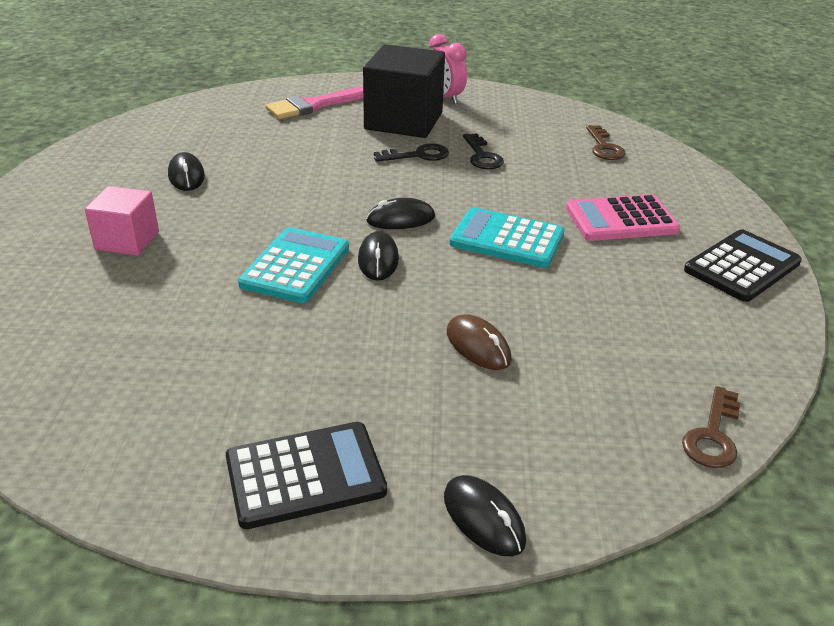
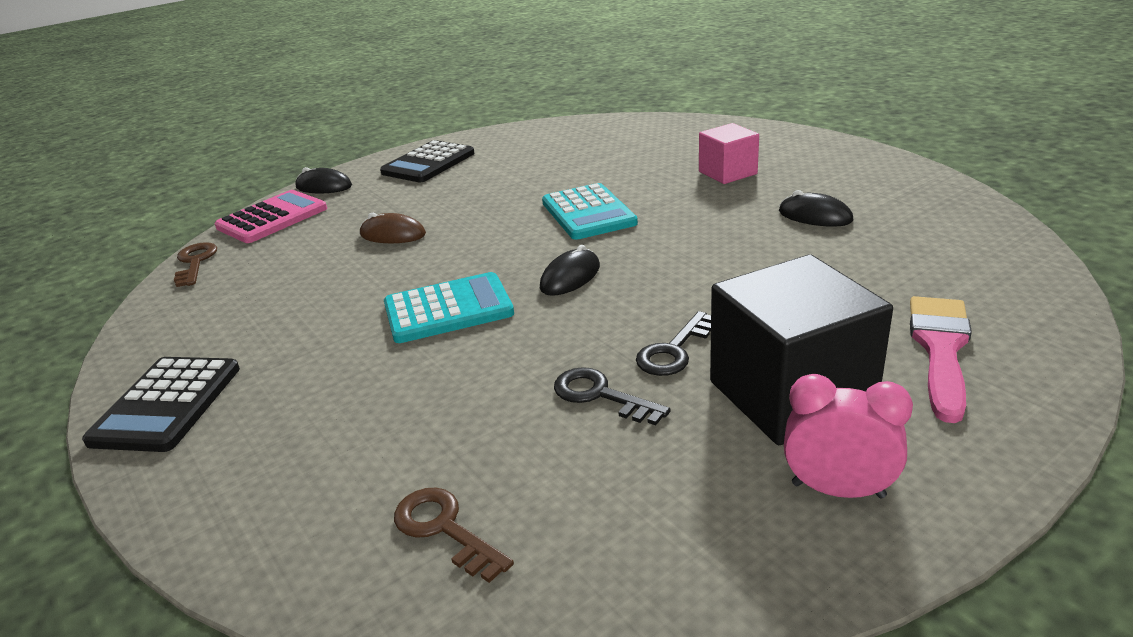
camera: 145 degrees right, 5 degrees down
black mouse [358,231,399,280] -> none
pink calculator [566,194,680,241] -> pink calculator moved to [215,190,327,243]

